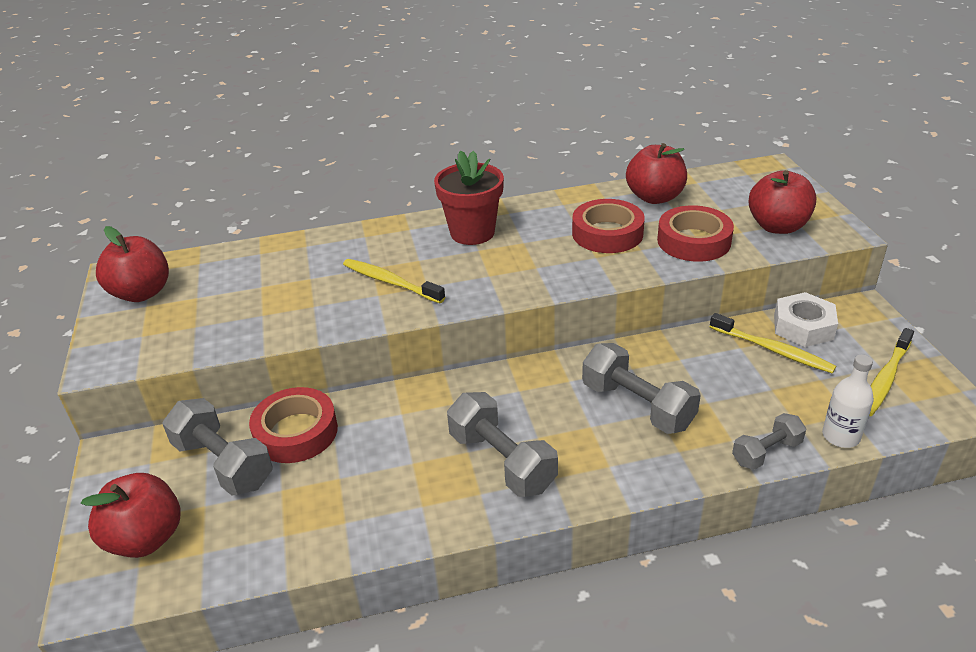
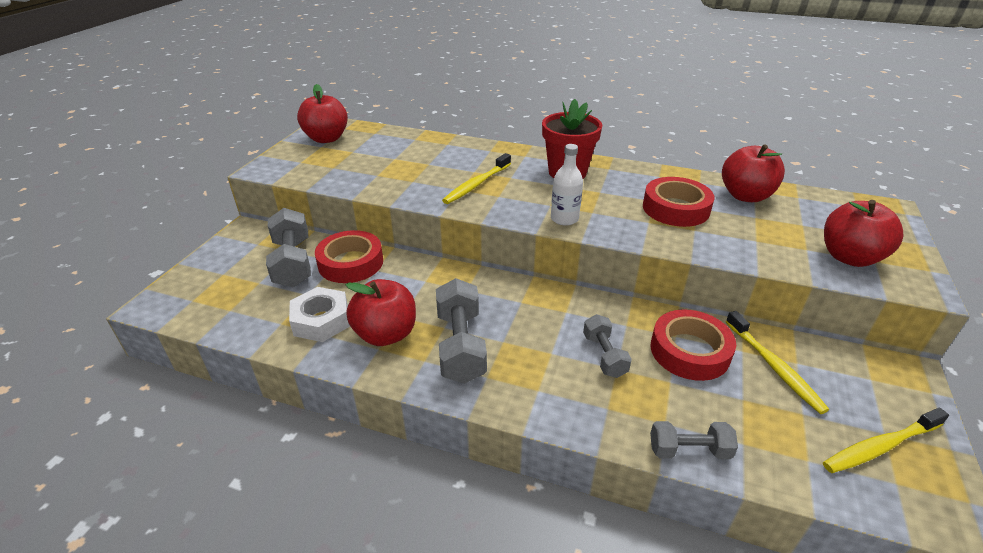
camera: 30 degrees right, 0 degrees up
red apple [81,473,181,558] -> red apple moved to [346,279,416,346]
yellow toothbrush [343,259,445,303] -> yellow toothbrush turned 120 degrees counterclockwise [442,153,511,204]
grey dumbbell [582,343,701,434] -> grey dumbbell [583,314,632,378], size x0.60
red tape [657,205,734,262] -> red tape moved to [651,309,736,381]
white nut [774,292,838,347] -> white nut moved to [289,287,350,342]
white bottle [822,355,874,448] -> white bottle moved to [551,144,583,226]

